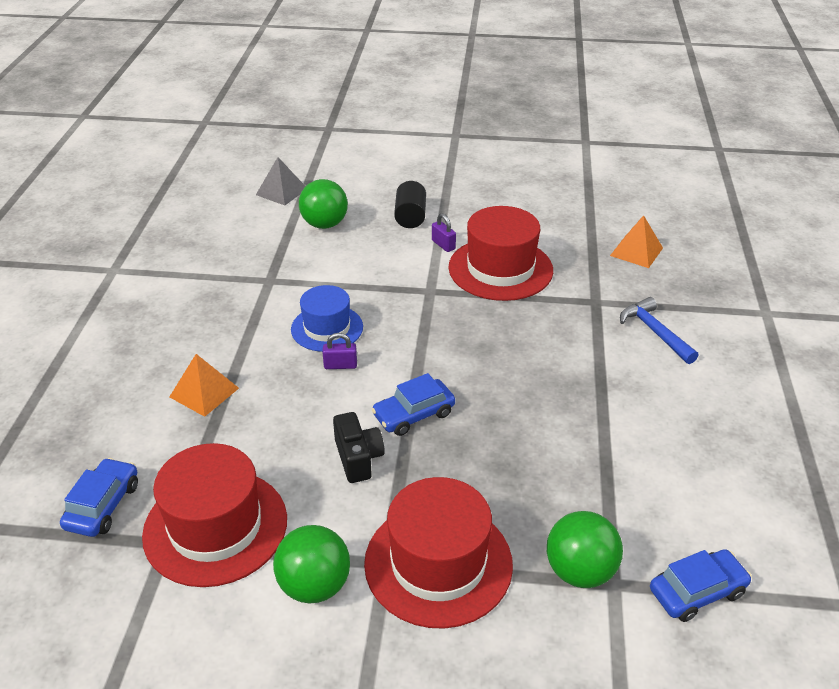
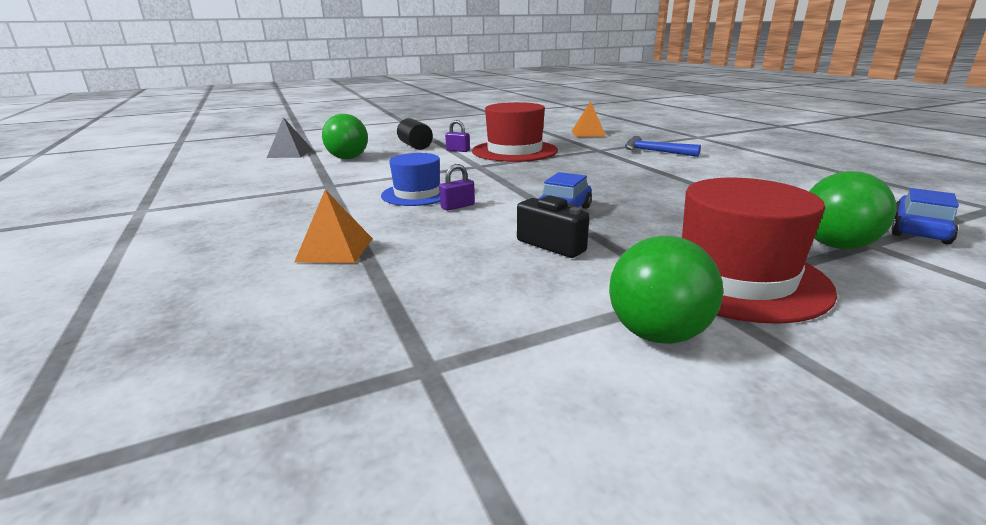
camera: 30 degrees left, 15 degrees down
blue car [60,458,138,537] -> none
red hat [142,443,287,587] -> none

